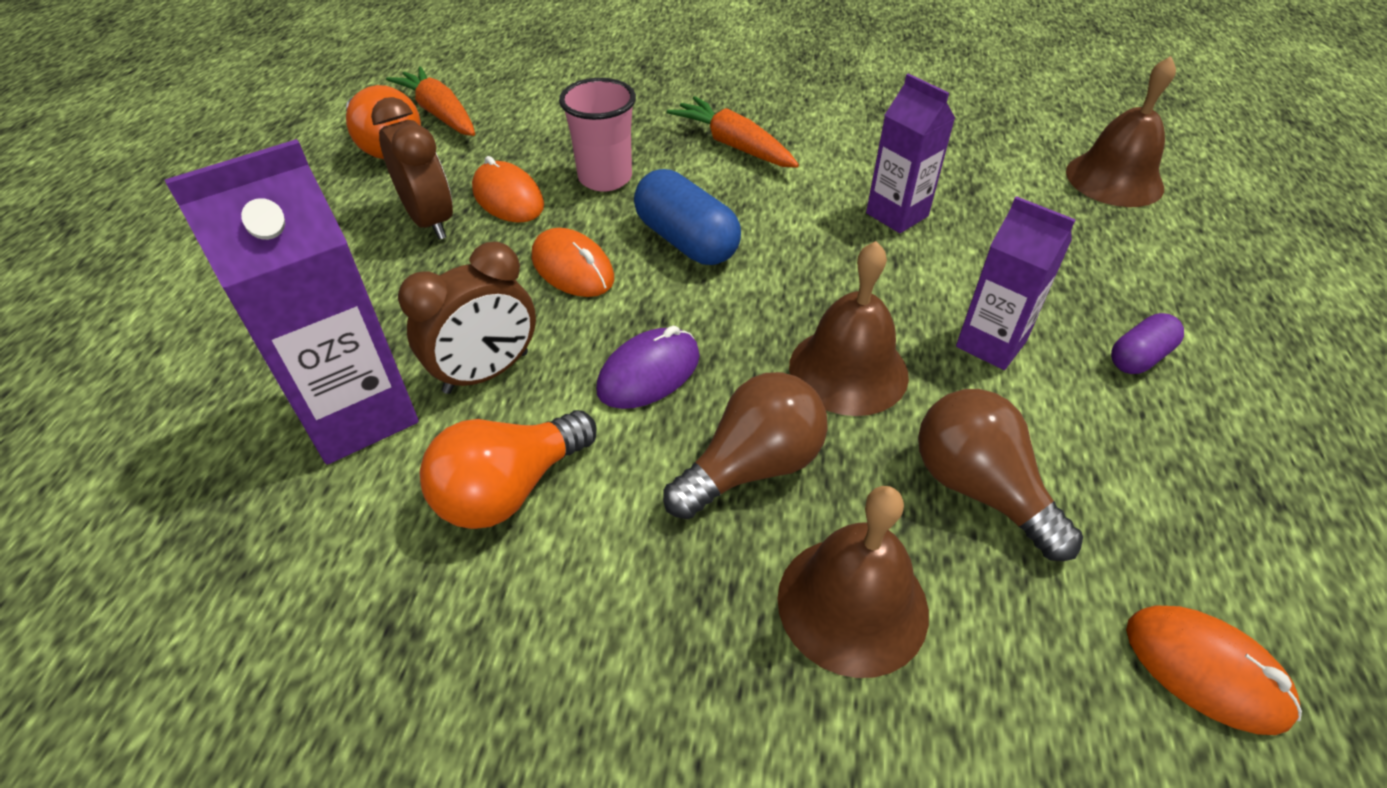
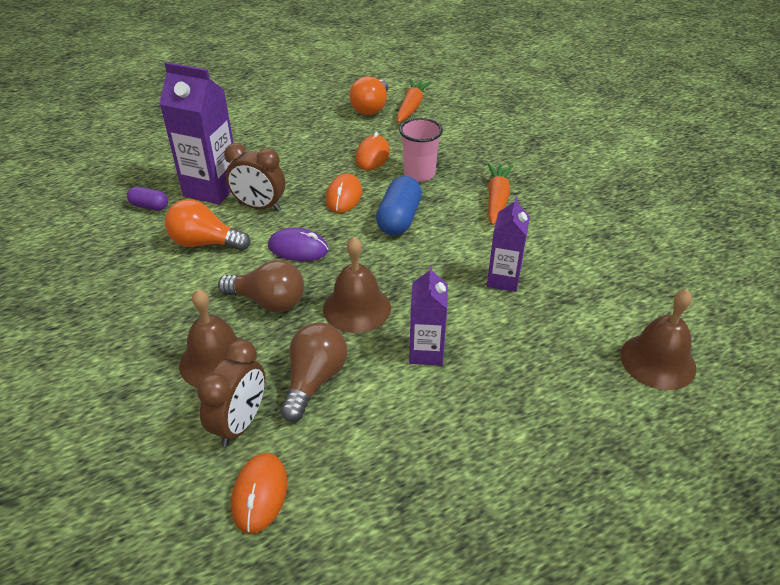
camera: 55 degrees right, 5 degrees down
brown clock [371,97,453,240] -> brown clock moved to [197,339,265,447]
purple capsule [1111,313,1184,374] -> purple capsule moved to [127,187,168,211]

